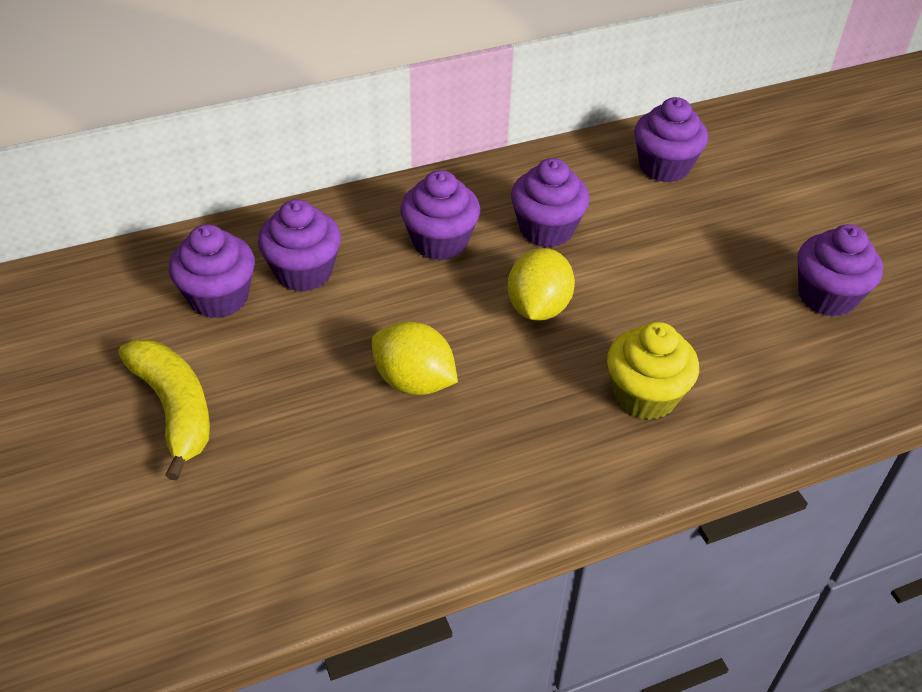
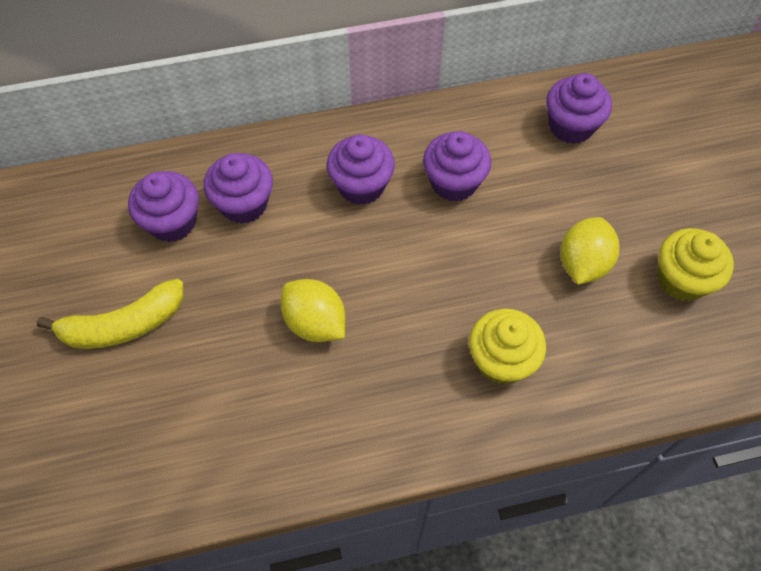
camera: 10 degrees right, 15 degrees up
yellow banana [118,339,210,481] -> yellow banana turned 90 degrees clockwise [37,279,184,349]
yellow lemon [508,248,575,321] -> yellow lemon moved to [560,217,619,285]
purple cupcake [797,224,883,317] -> yellow cupcake [658,228,734,301]

